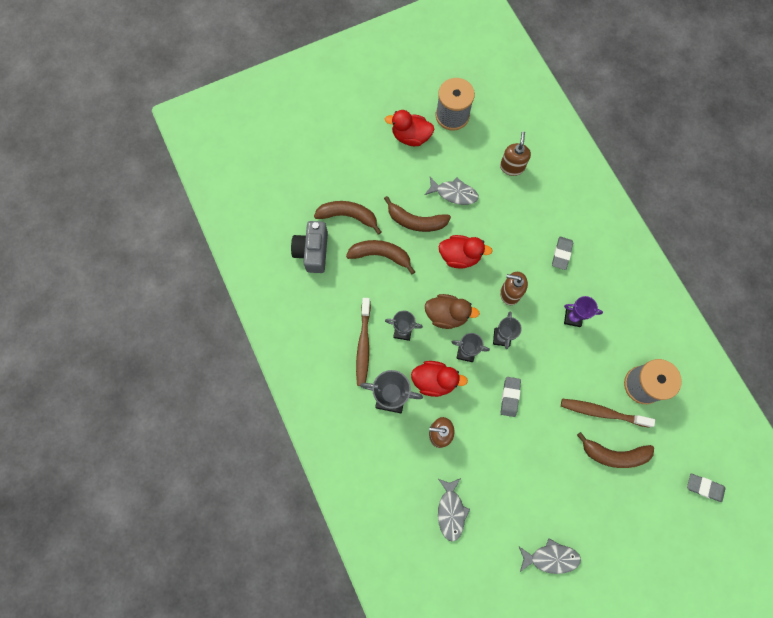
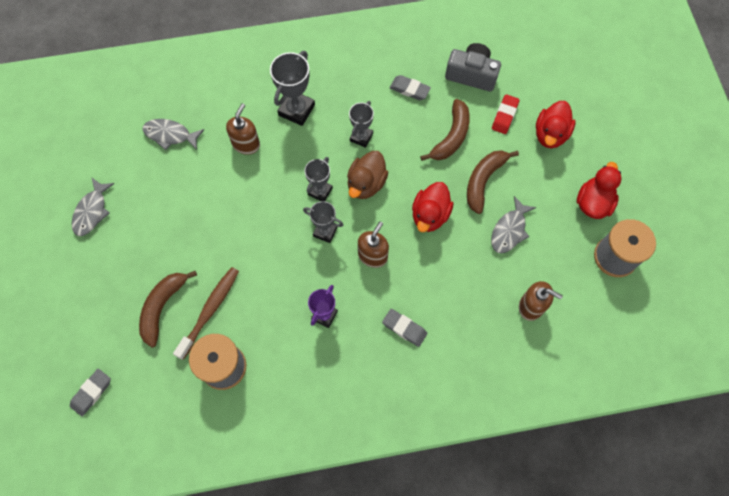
camera: 105 degrees right, 5 degrees down
brown banana [314,201,381,235] -> red eraser [492,94,520,134]
brown toothbrush [356,298,371,386] -> none
red duck [411,361,468,397] -> red duck moved to [536,101,576,148]
grey eraser [501,377,521,417] -> grey eraser moved to [390,75,431,100]

